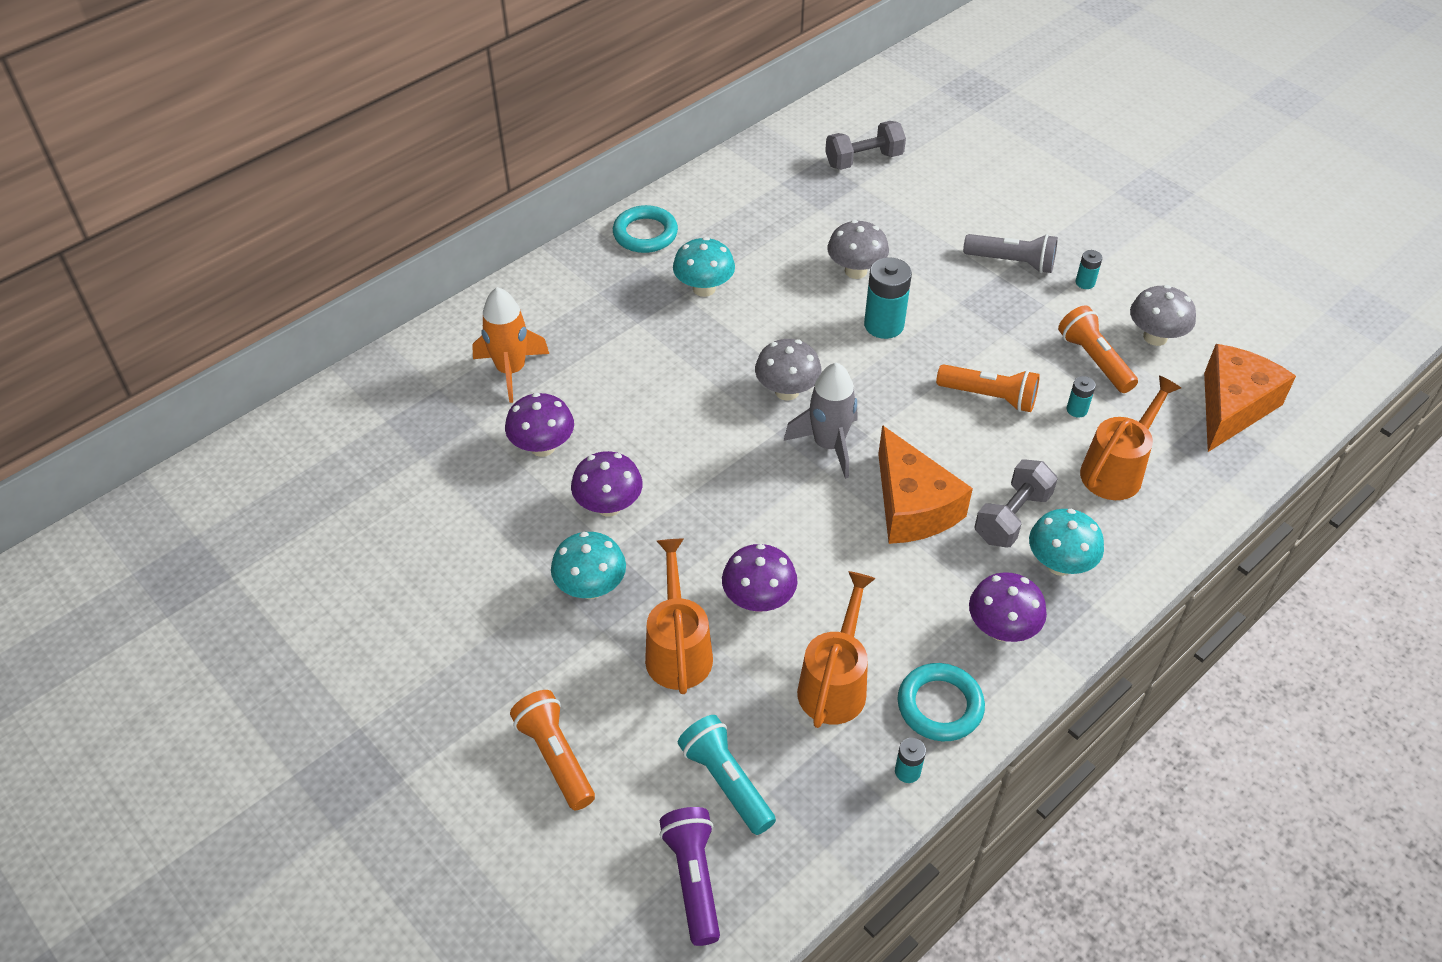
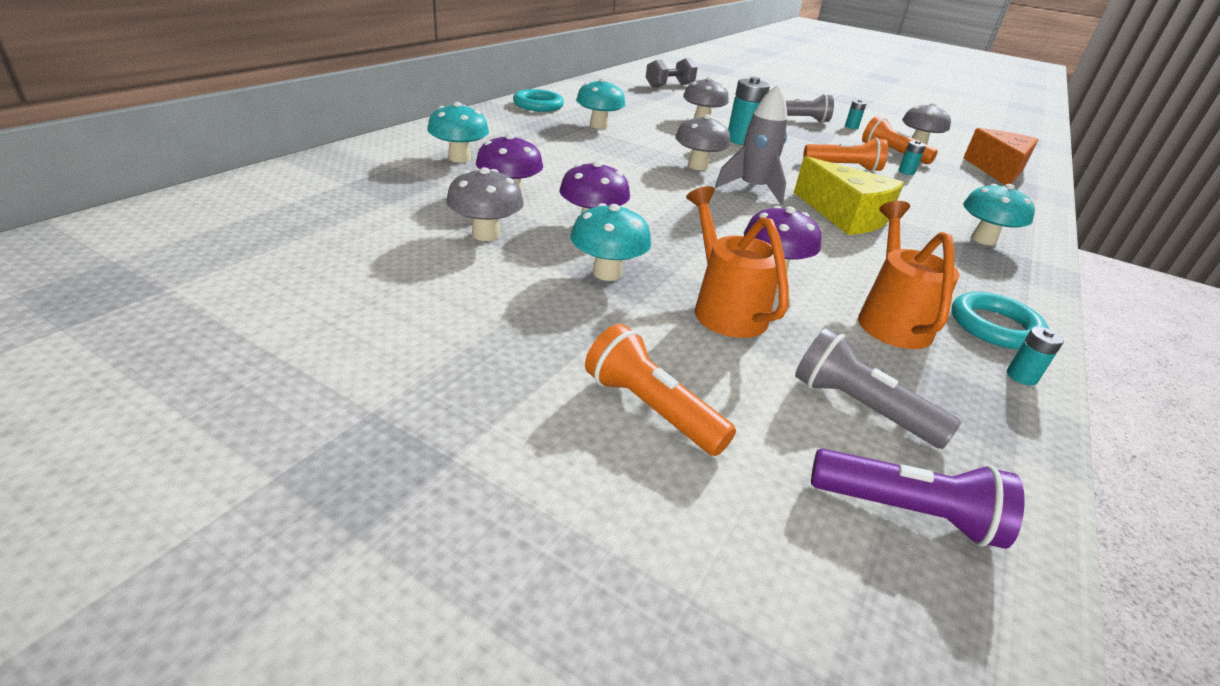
camera: 20 degrees left, 15 degrees down
orange rocket [472,287,549,403] -> turquoise mushroom [427,102,489,163]
purple flashlight [660,807,720,946] -> purple flashlight turned 135 degrees clockwise [811,449,1025,549]
turquoise flashlight [678,715,776,835] -> grey flashlight [795,328,961,449]
orange cheese [878,425,973,544] -> yellow cheese [794,156,904,235]
purple mushroom [969,572,1047,642] -> none
grey dumbbell [975,460,1058,547] -> none
orange watering can [1080,376,1181,500] -> none
none -> grey mushroom [446,167,524,241]

